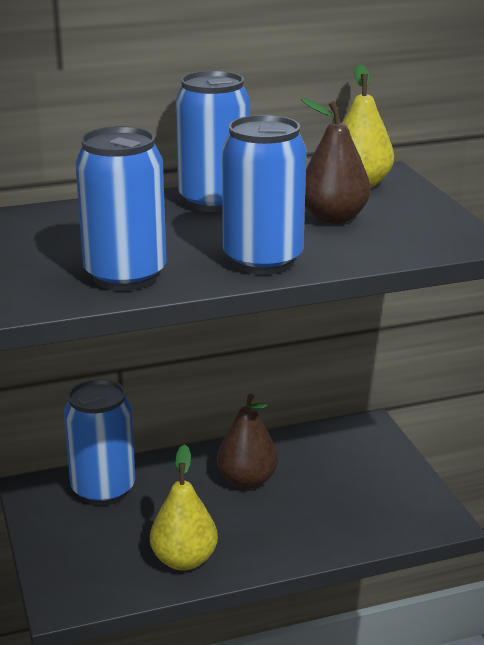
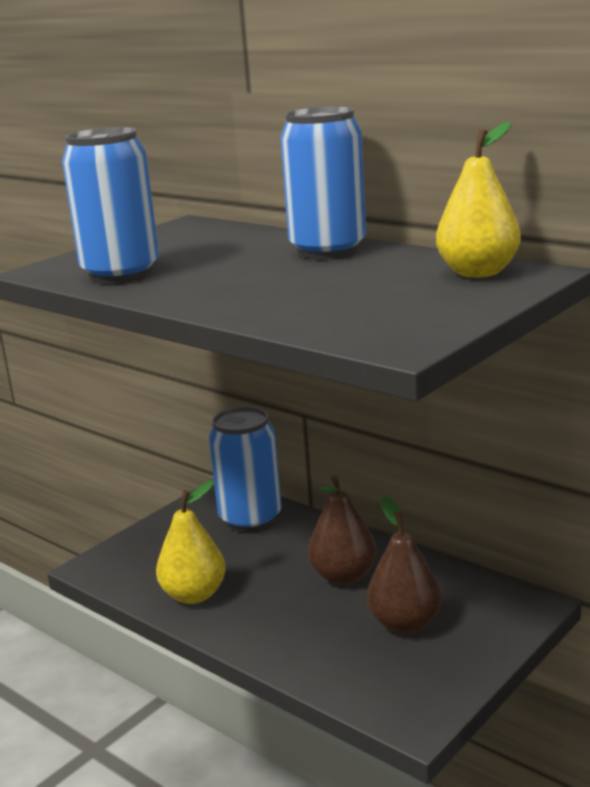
camera: 60 degrees right, 5 degrees down
blue can [222,115,306,275] -> none
brown pear [301,98,370,224] -> brown pear moved to [367,496,442,634]

